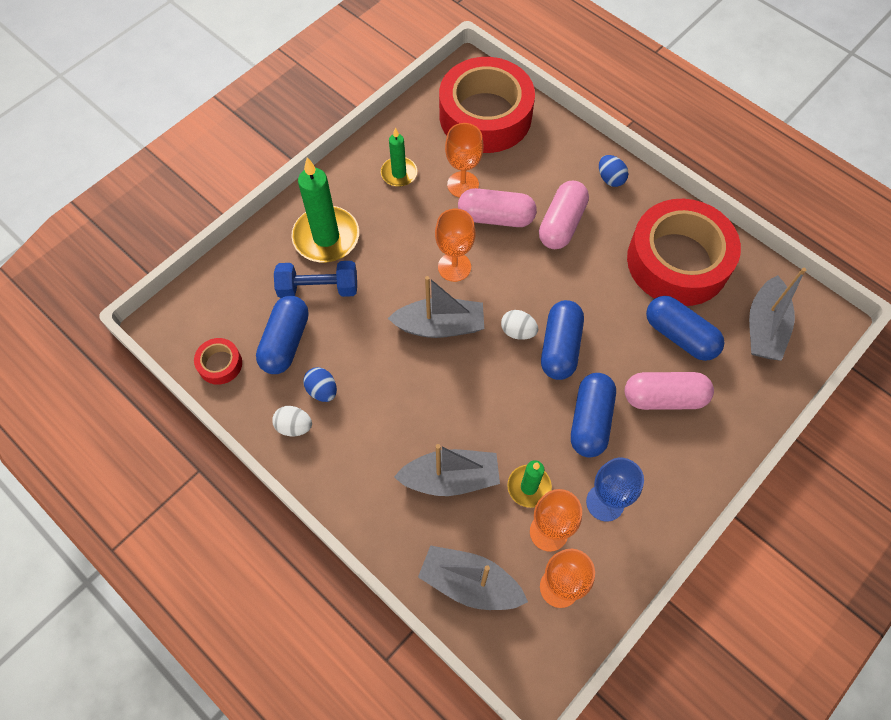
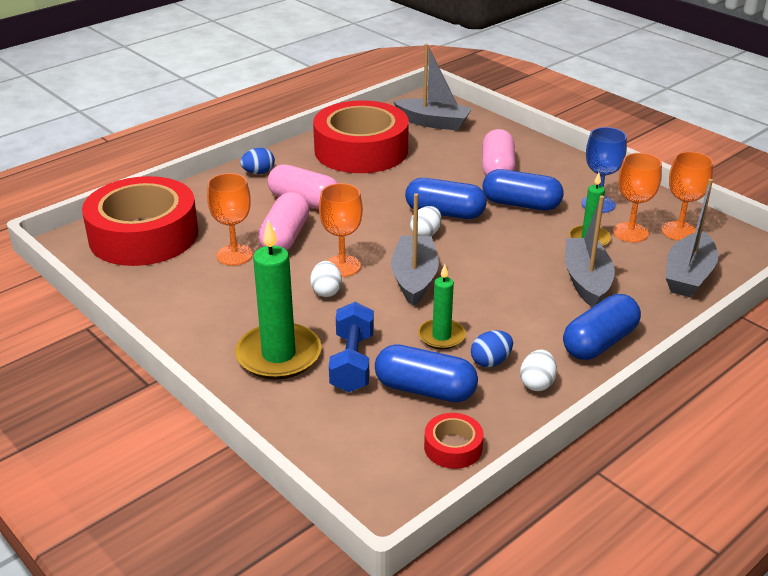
camera: 85 degrees left, 30 degrees down
green candle [381,128,417,187] -> green candle moved to [418,264,466,350]
blue capsule [646,296,725,361] -> blue capsule moved to [563,294,641,360]
none -> white egg [310,261,342,297]

